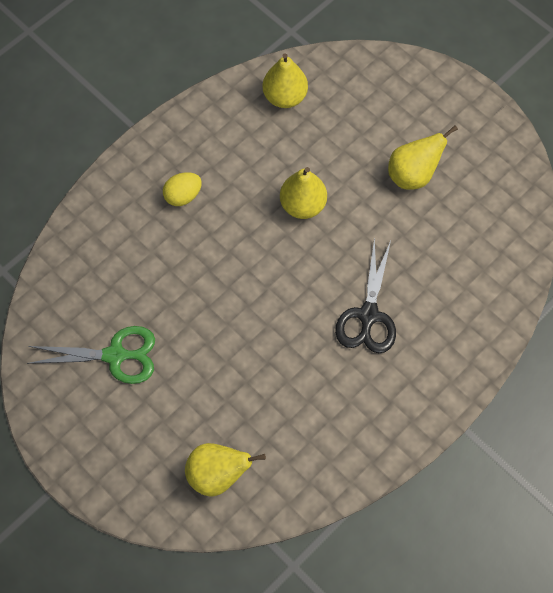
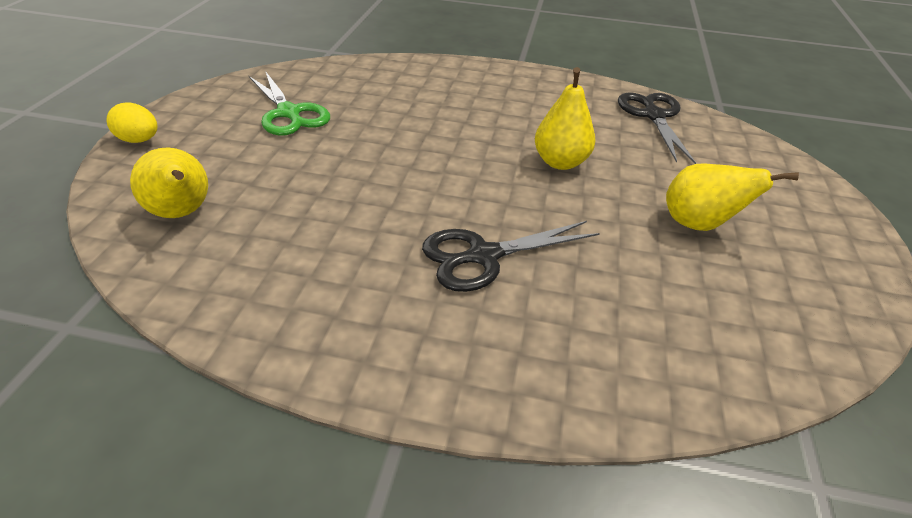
camera: 55 degrees right, 25 degrees down
yellow egg [163,172,202,206] -> yellow egg moved to [106,103,158,143]
yellow pear [263,53,308,108] -> black scissors [618,92,696,164]

